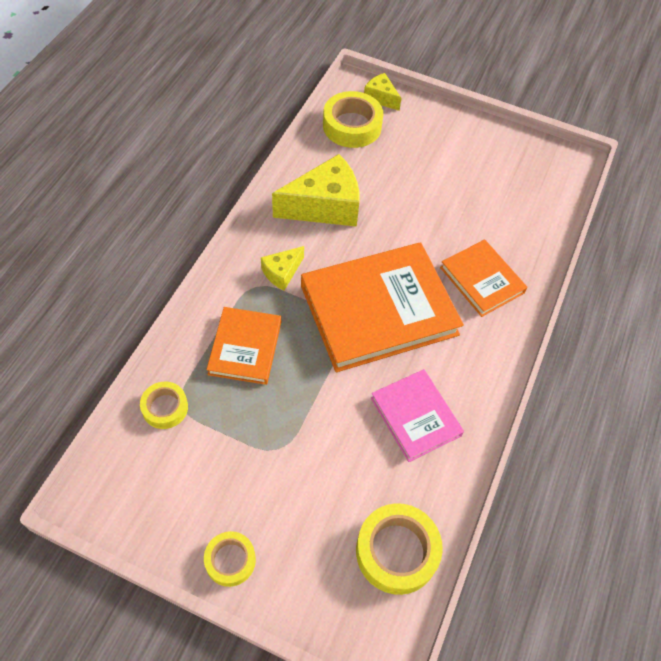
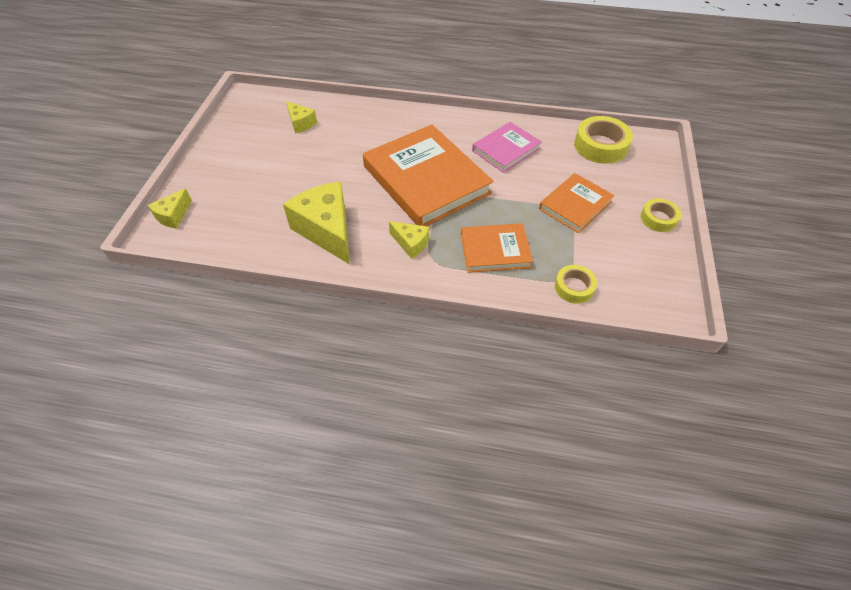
camera: 100 degrees left, 5 degrees down
yellow tape [323,91,383,148] -> none
orange book [440,239,528,317] -> orange book moved to [539,173,615,233]
none -> yellow cheese [286,101,317,134]

